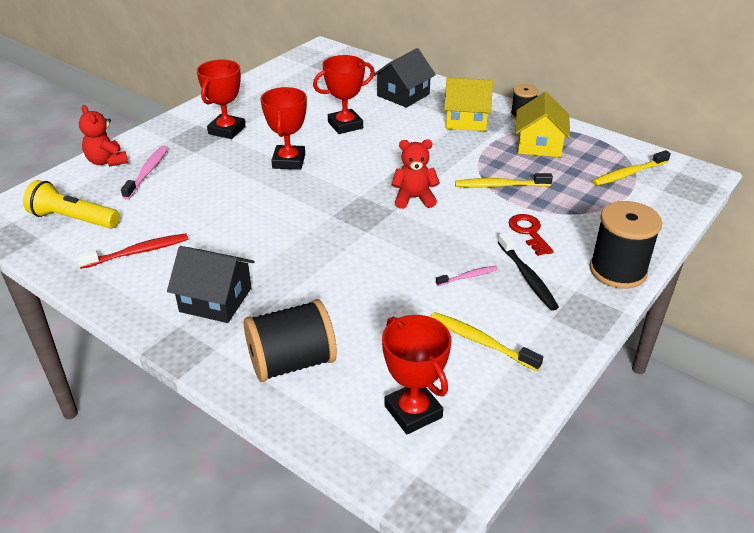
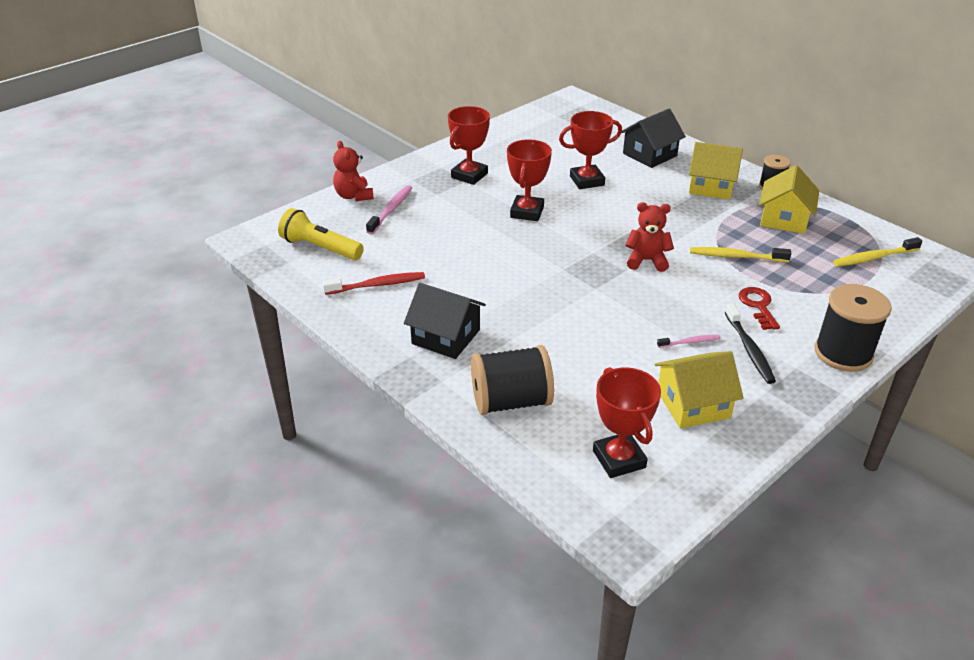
camera: 10 degrees right, 0 degrees up
yellow toothbrush [431,312,543,371] -> yellow house [655,351,744,429]

